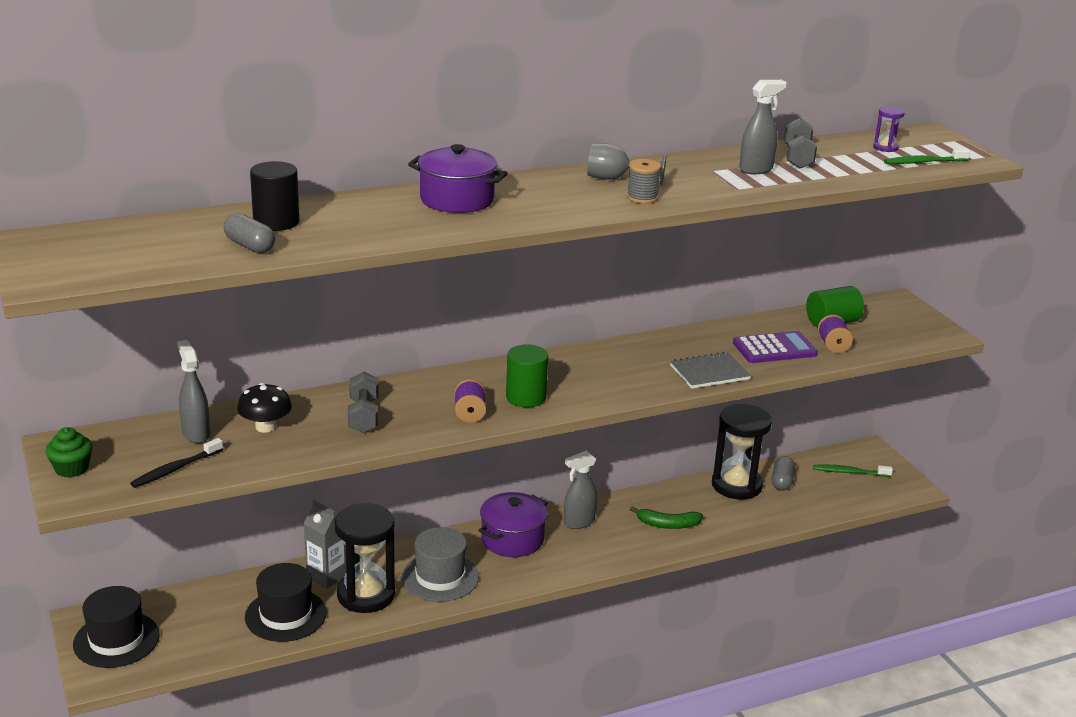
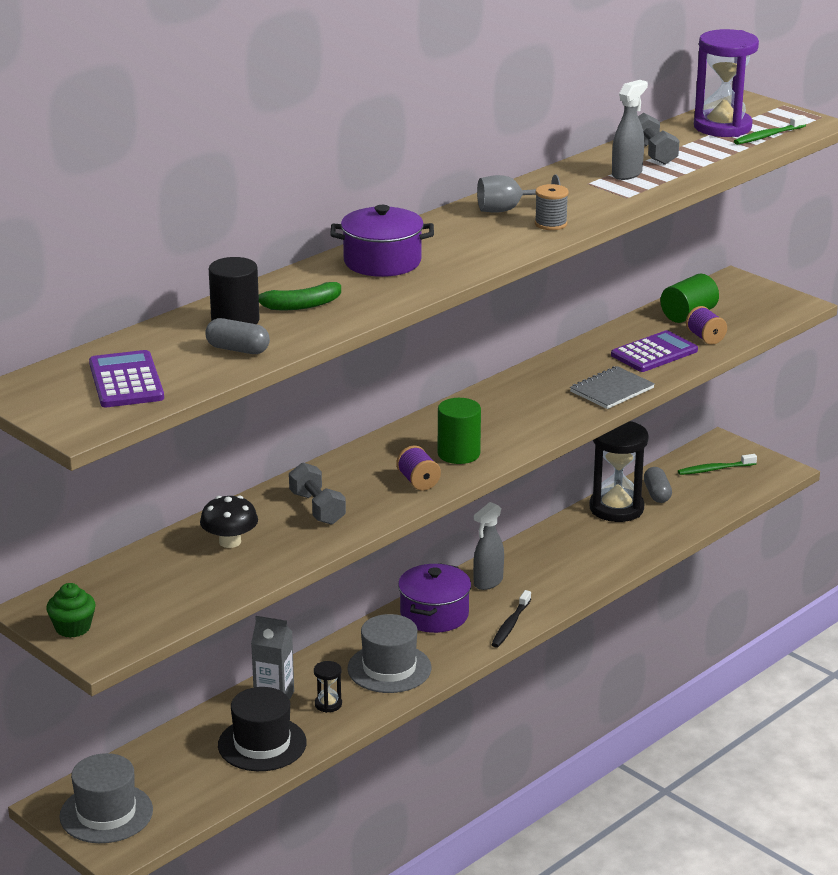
camera: 20 degrees left, 0 degrees up
black hat [73,586,160,668] -> grey hat [59,753,153,843]
black toothbrush [130,438,223,488] -> black toothbrush moved to [491,590,531,648]
grey spray bottle [177,340,210,443] -> none
black hourglass [335,503,395,613] -> black hourglass [314,661,342,713], size x0.44
green banana [630,506,703,529] -> green banana moved to [259,282,341,310]
purple hourglass [873,107,905,152] -> purple hourglass [694,29,759,137], size x2.29
none -> purple calculator [89,350,164,407]

